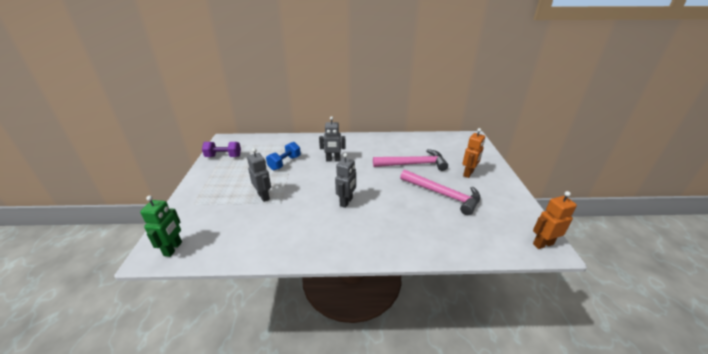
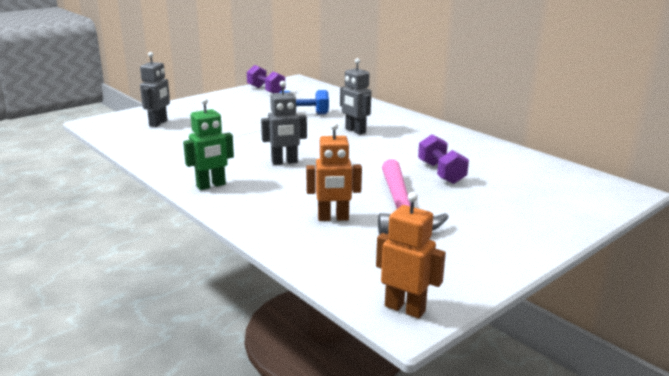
camera: 50 degrees right, 10 degrees down
green robot [140,196,182,257] -> green robot moved to [183,98,234,190]
grey robot [247,148,271,202] -> grey robot moved to [140,52,170,127]
pink hammer [373,149,448,171] -> purple dumbbell [418,134,469,184]
orange robot [462,128,485,178] -> orange robot moved to [306,122,362,221]

